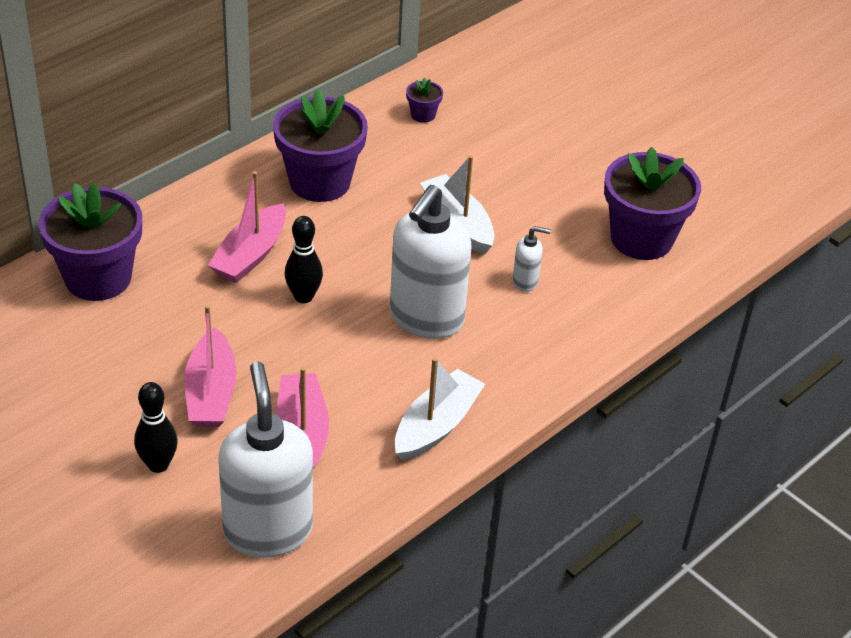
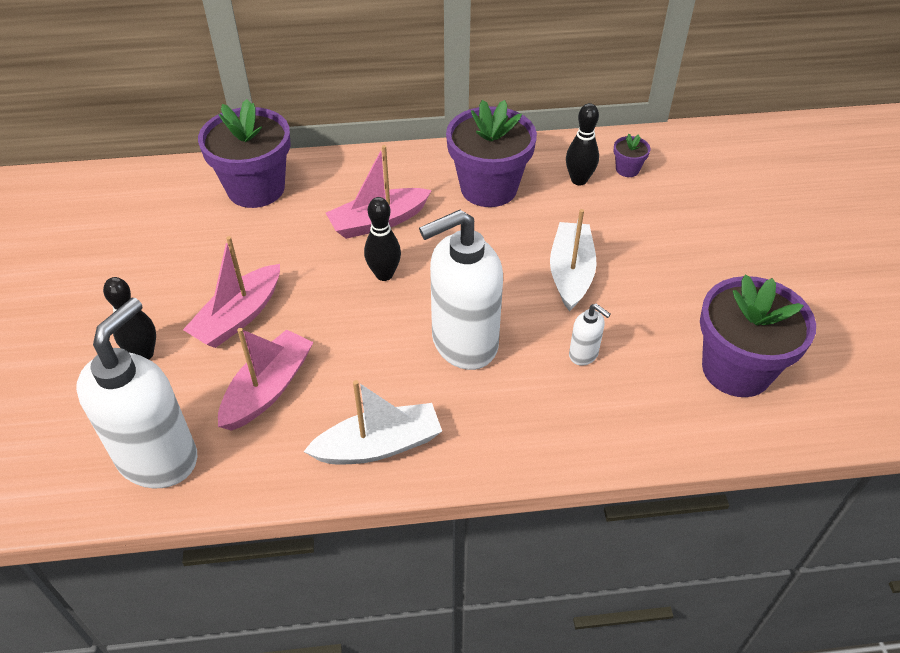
camera: 40 degrees right, 5 degrees up
none -> black bowling pin [566,103,599,185]

